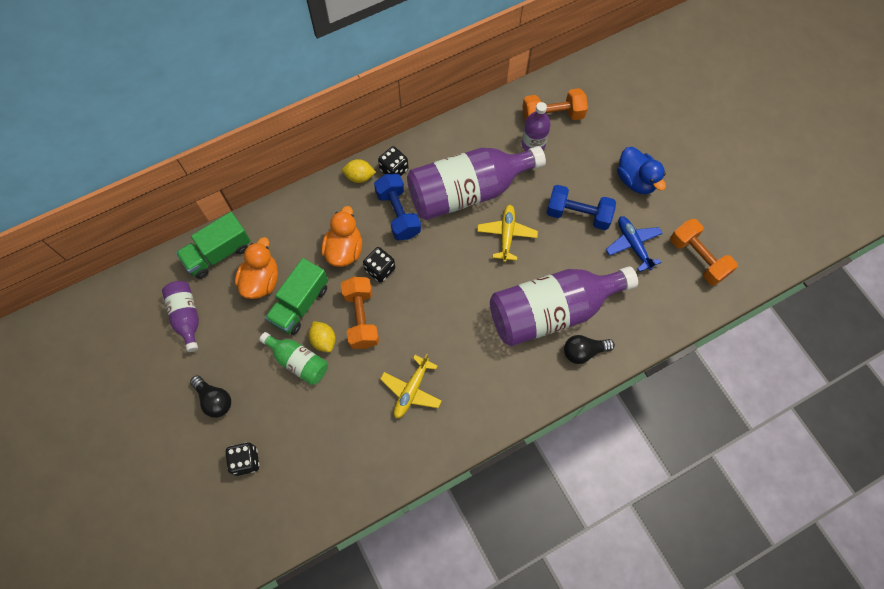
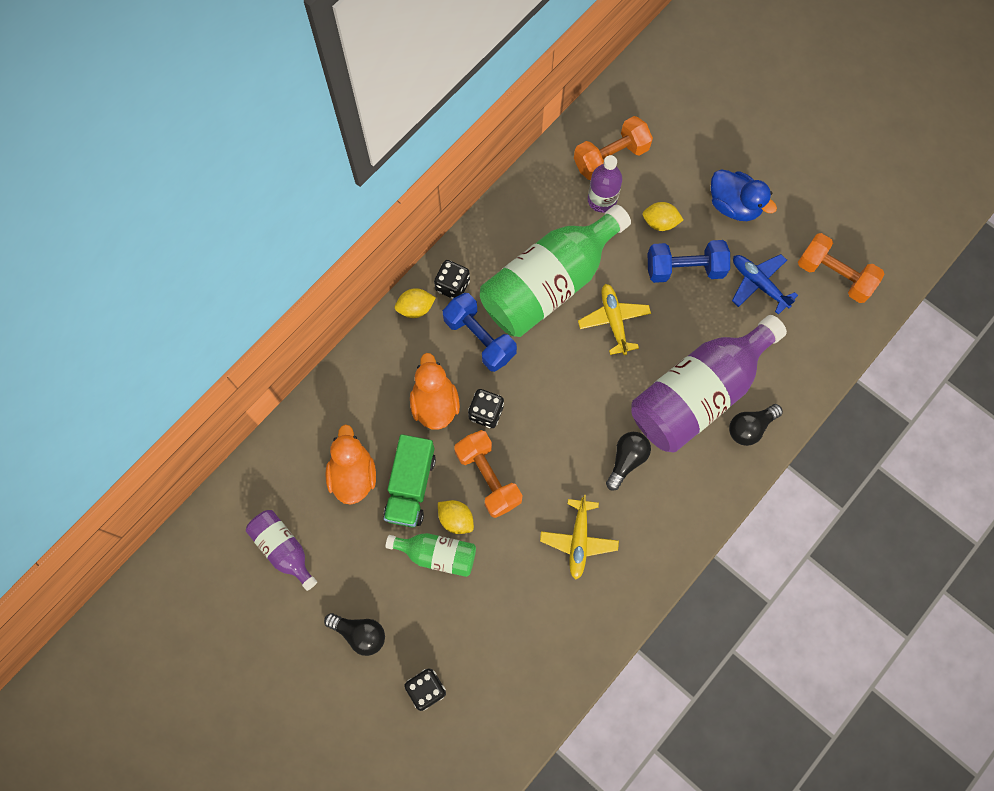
camera: 20 degrees left, 5 degrees up
green truck [176,212,251,279] -> none
purple bottle [407,146,546,220] -> green bottle [480,205,631,337]
none -> black light bulb [606,432,651,491]
none -> yellow lemon [642,202,684,231]

